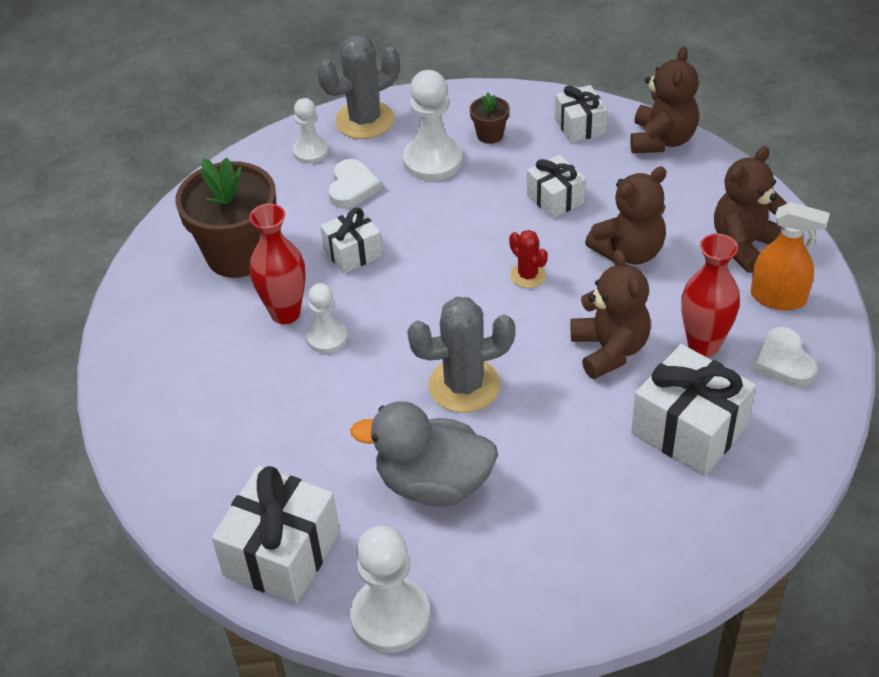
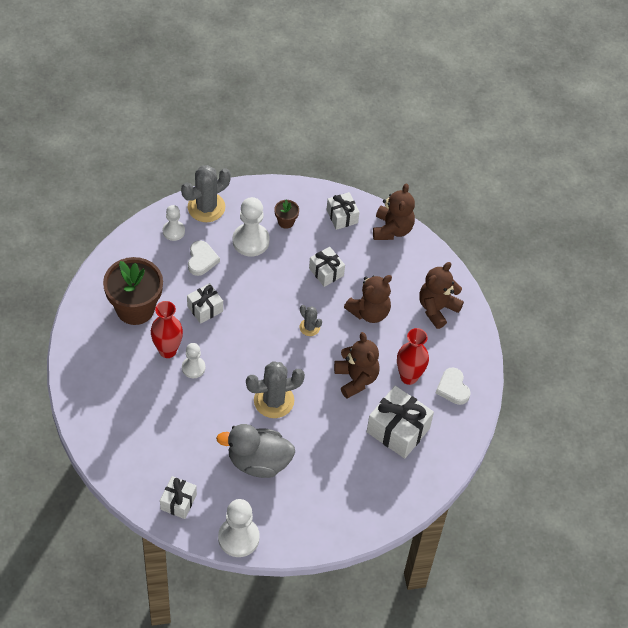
camera: 10 degrees left, 10 degrees up
white gift [211,466,340,604] -> white gift [160,476,197,519], size x0.59
red cactus [509,230,548,288] -> grey cactus [299,305,322,336]
orange spray bottle [751,202,830,310] -> none

